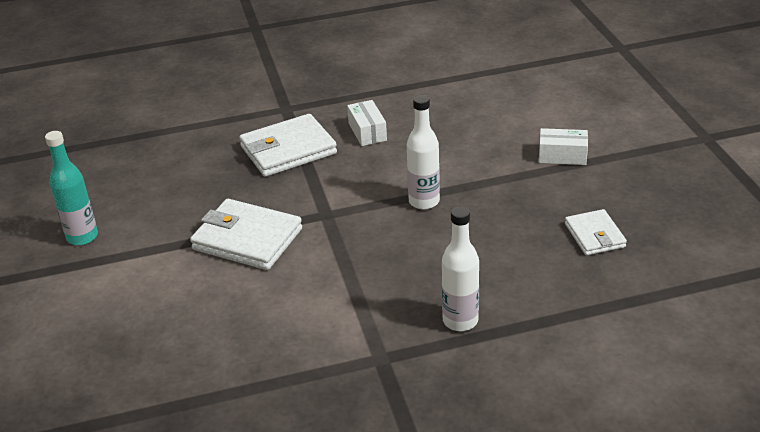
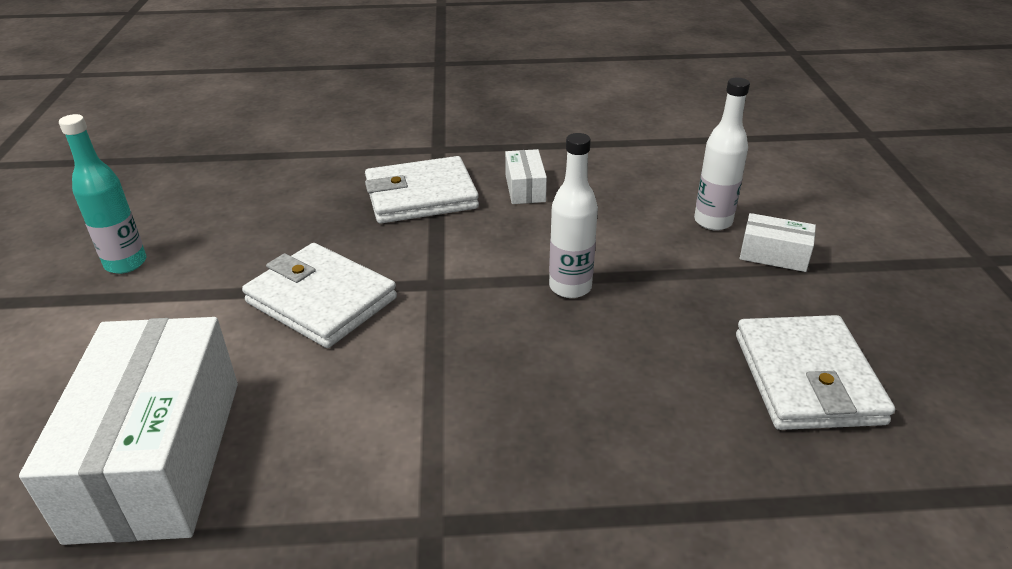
camera: 10 degrees right, 0 degrees up
white bottle [442,206,479,331] -> white bottle moved to [694,78,750,231]
white wallet [565,209,627,255] -> white wallet [736,315,895,430], size x1.68
none -> white box [19,317,238,545]

